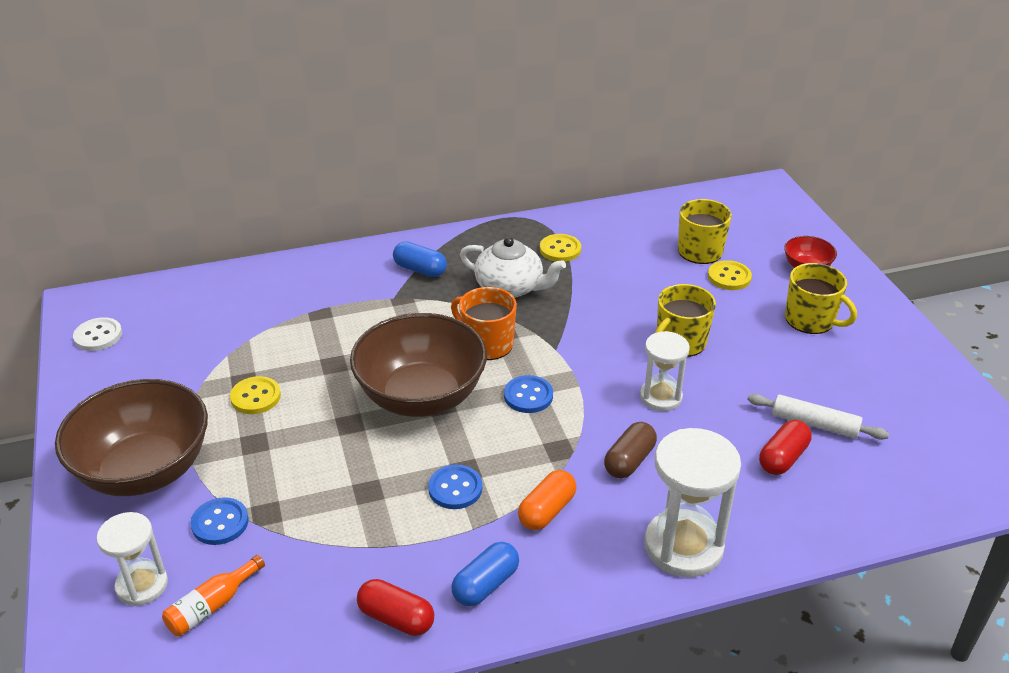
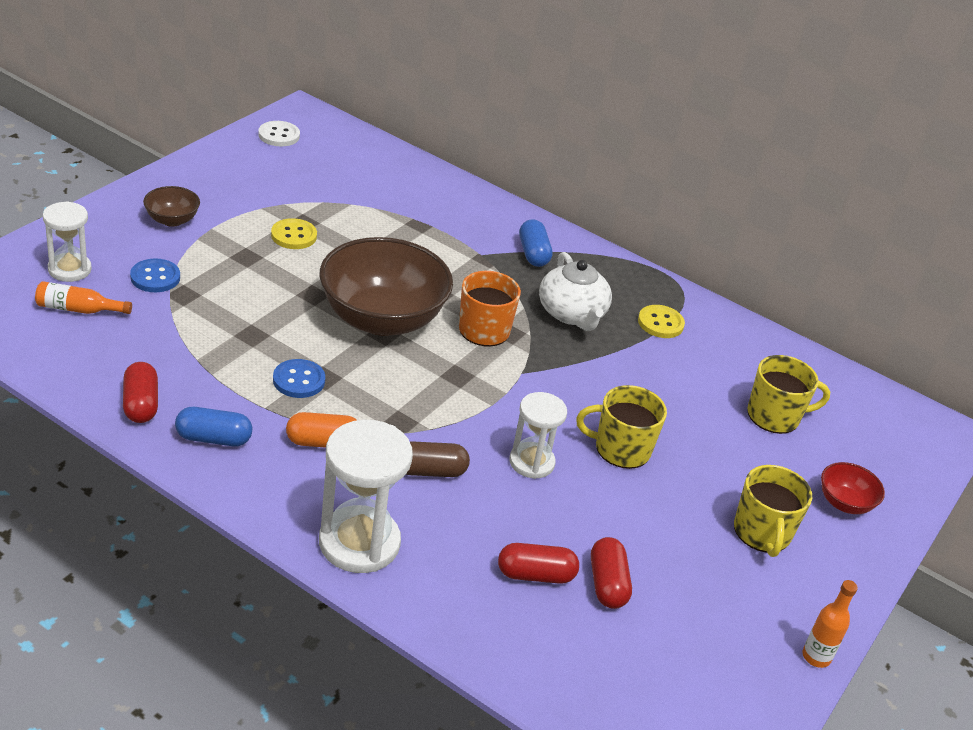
camera: 45 degrees right, 0 degrees up
brown bowl [55,379,208,496] -> brown bowl [143,186,200,227], size x0.44
blue button [504,375,553,413] -> none
yellow button [708,260,752,290] -> none
white rolling pin [747,394,889,440] -> red capsule [591,537,632,609]
none -> orange bottle [802,580,858,668]

